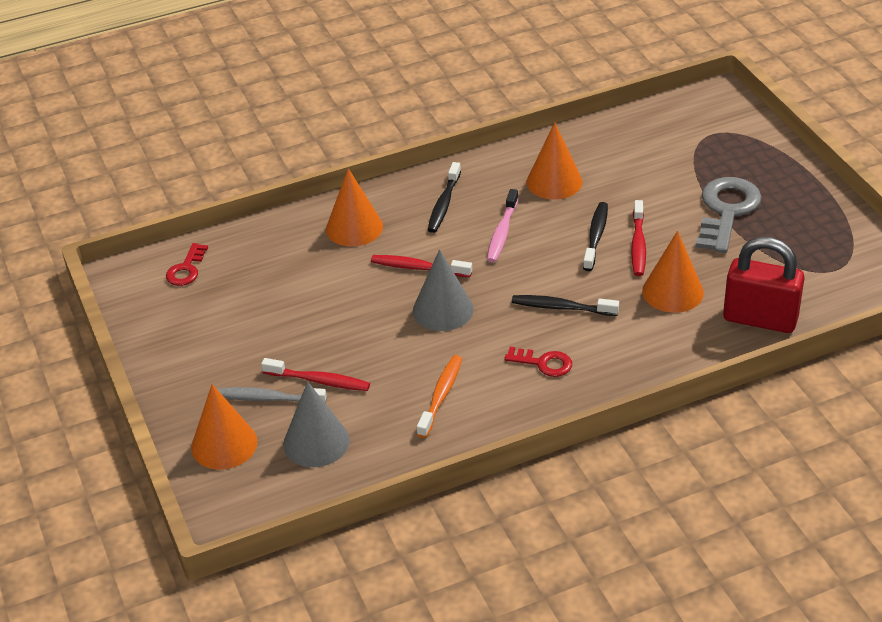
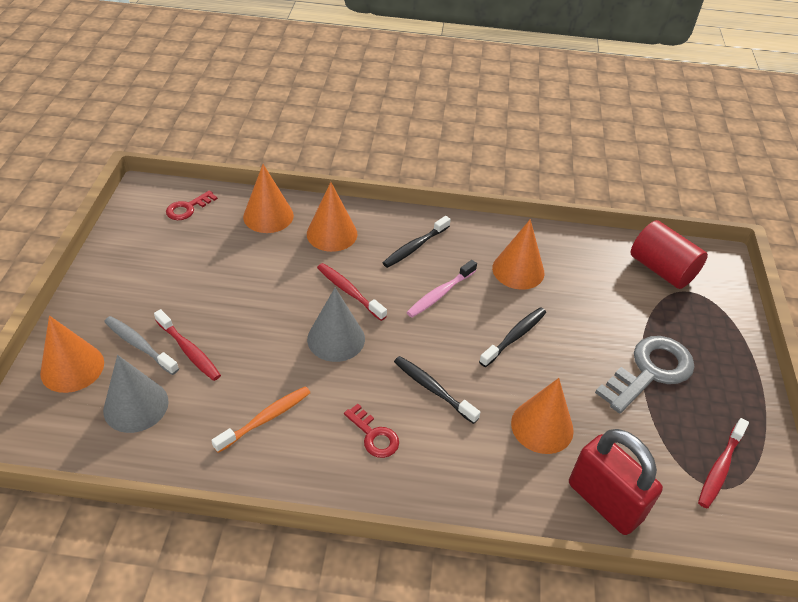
camera: 25 degrees right, 5 degrees up
red toothbrush [631,200,646,276] -> red toothbrush moved to [698,418,749,508]
none -> orange cone [243,164,294,233]
none -> red cylinder [631,220,708,289]

